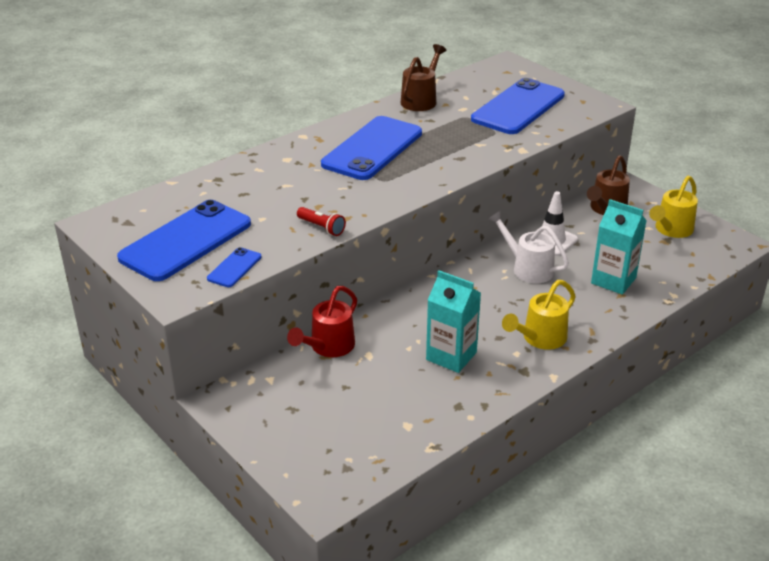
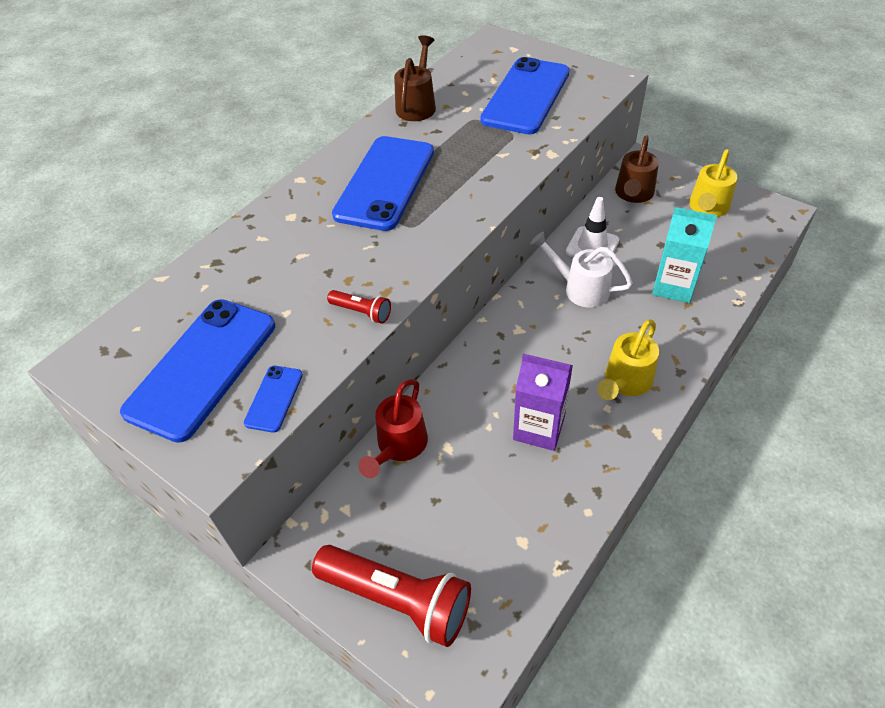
camera: 10 degrees left, 15 degrees up
turquoise carton [426,270,481,373] -> purple carton [513,353,573,451]
none -> red flashlight [312,545,471,647]

